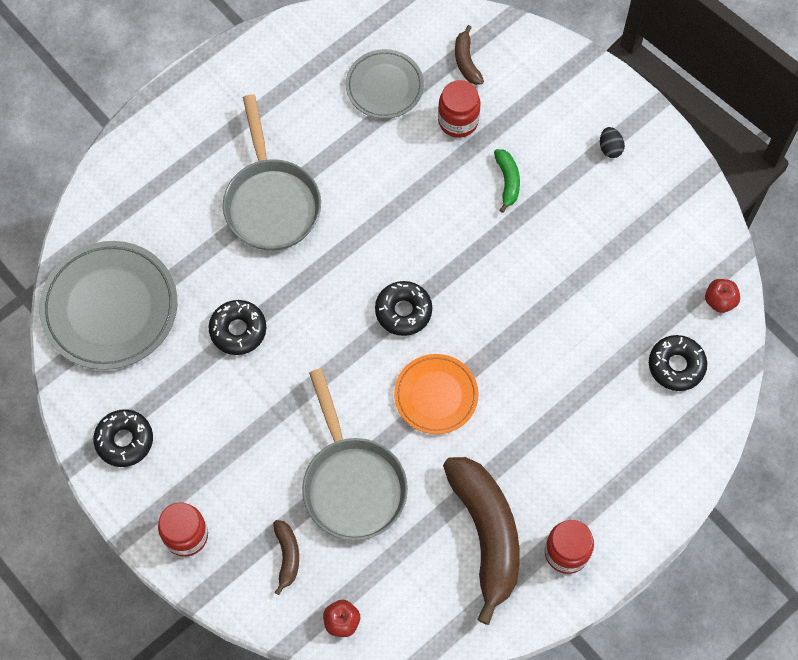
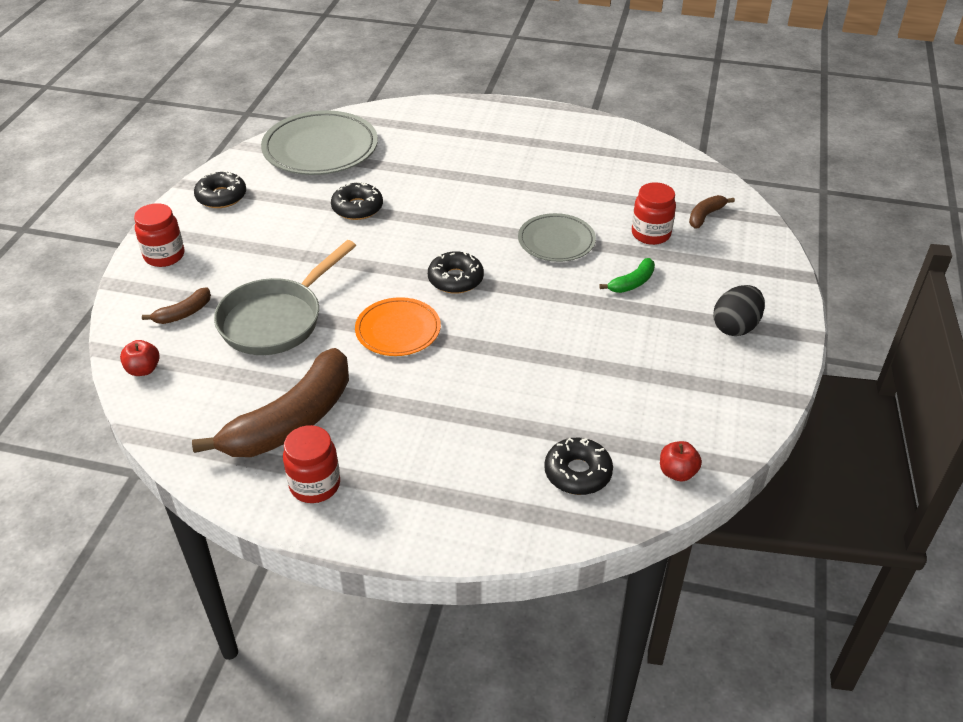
camera: 55 degrees right, 25 degrees down
grey pan [223,94,321,251] -> none
grey plate [346,49,424,119] -> grey plate moved to [518,213,596,262]
black egg [600,127,625,158] -> black egg [713,285,765,336], size x1.76

